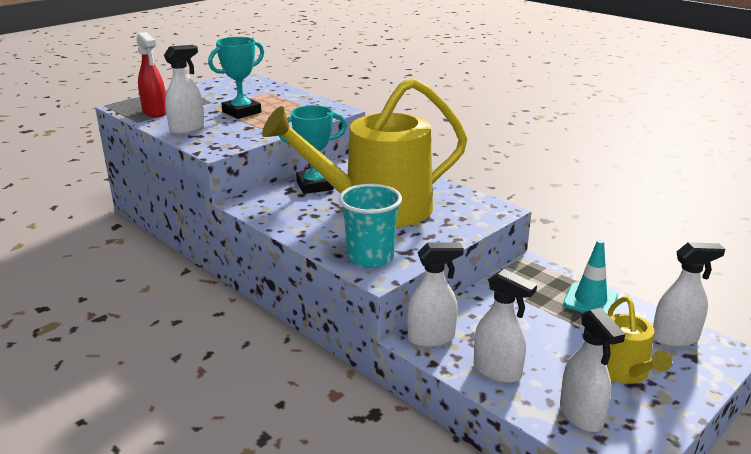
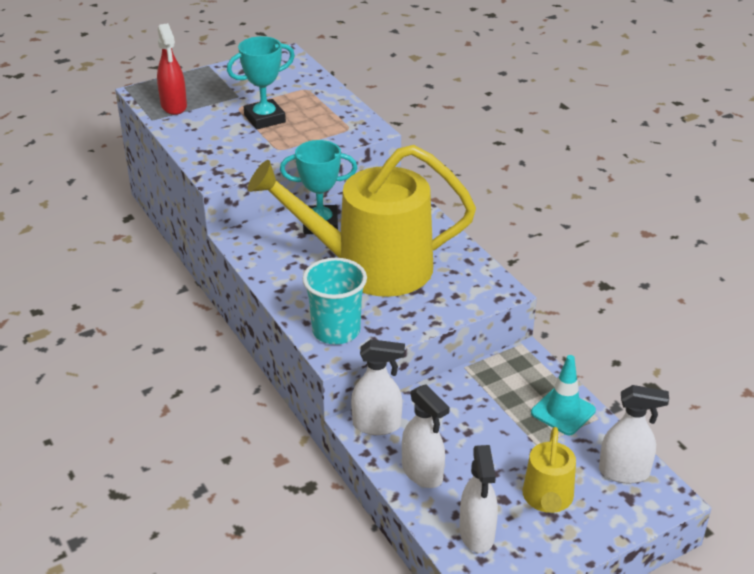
camera: 15 degrees right, 10 degrees up
white spray bottle [164,45,205,134] -> none

